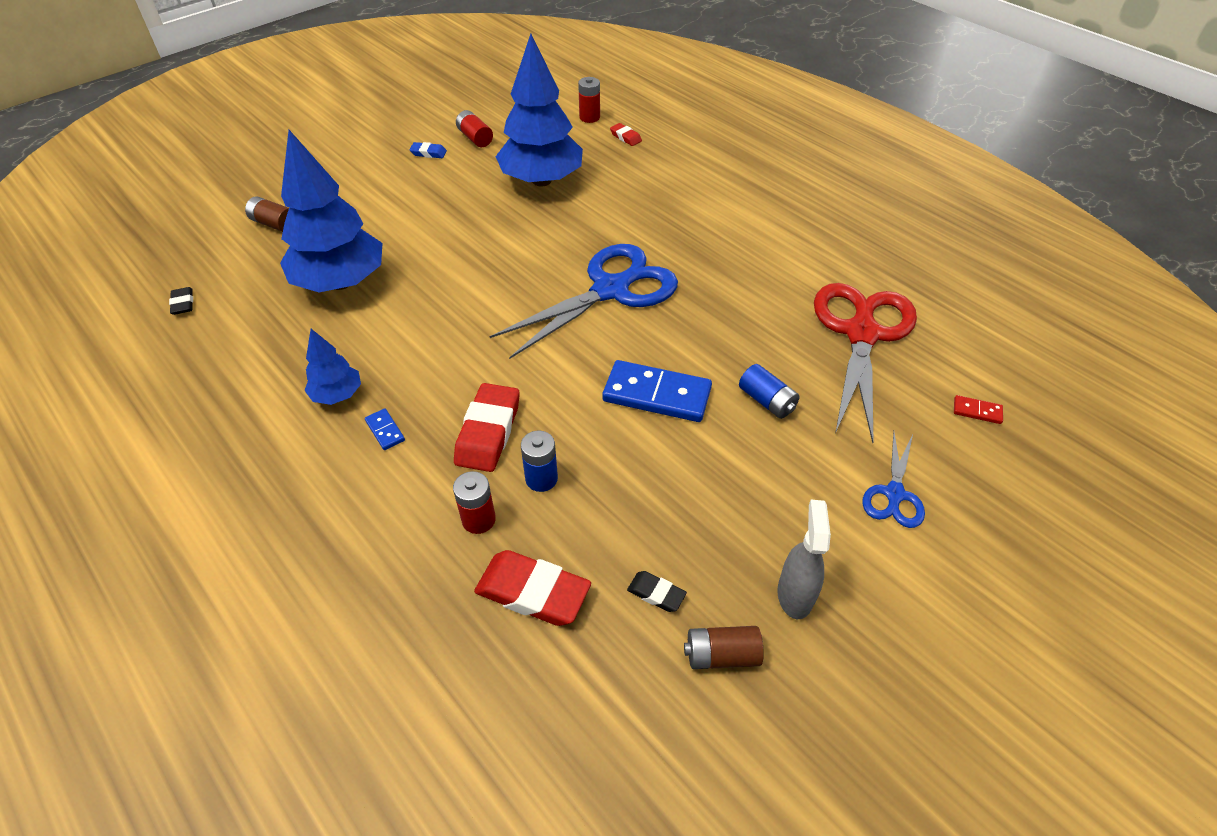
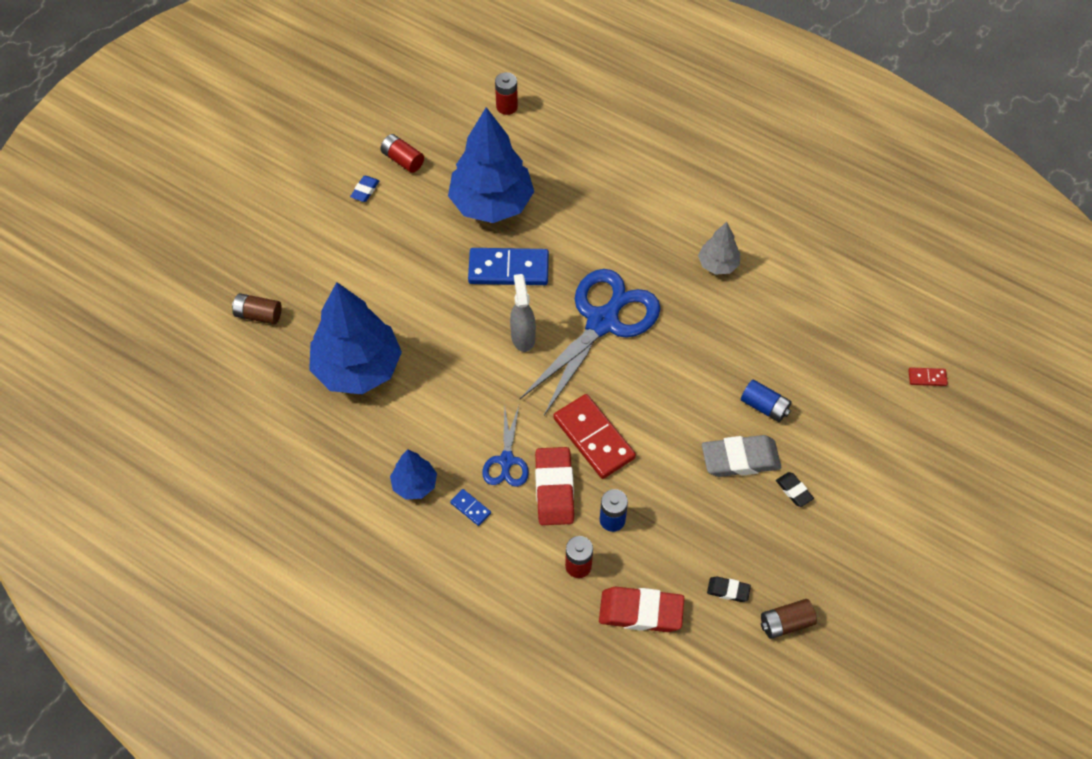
camera: 15 degrees left, 10 degrees up
black eraser [169,287,193,315] -> black eraser moved to [776,472,814,507]
blue eraser [410,142,447,158] -> blue eraser turned 60 degrees counterclockwise [350,176,379,202]
blue domino [602,360,712,422] -> blue domino moved to [468,248,549,285]
red eraser [610,123,642,146] -> none
grey spray bottle [777,500,831,619] -> grey spray bottle moved to [510,274,536,352]
red scissors [814,283,917,443] -> none
blue scissors [862,431,925,528] -> blue scissors moved to [482,406,529,487]
none -> red domino [553,394,636,479]
none -> grey tree [698,222,740,275]
none -> grey eraser [702,435,781,477]

